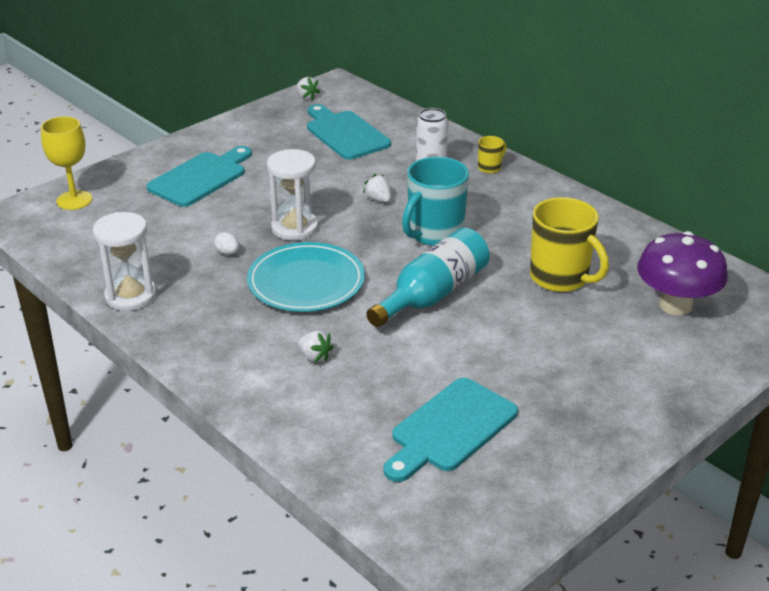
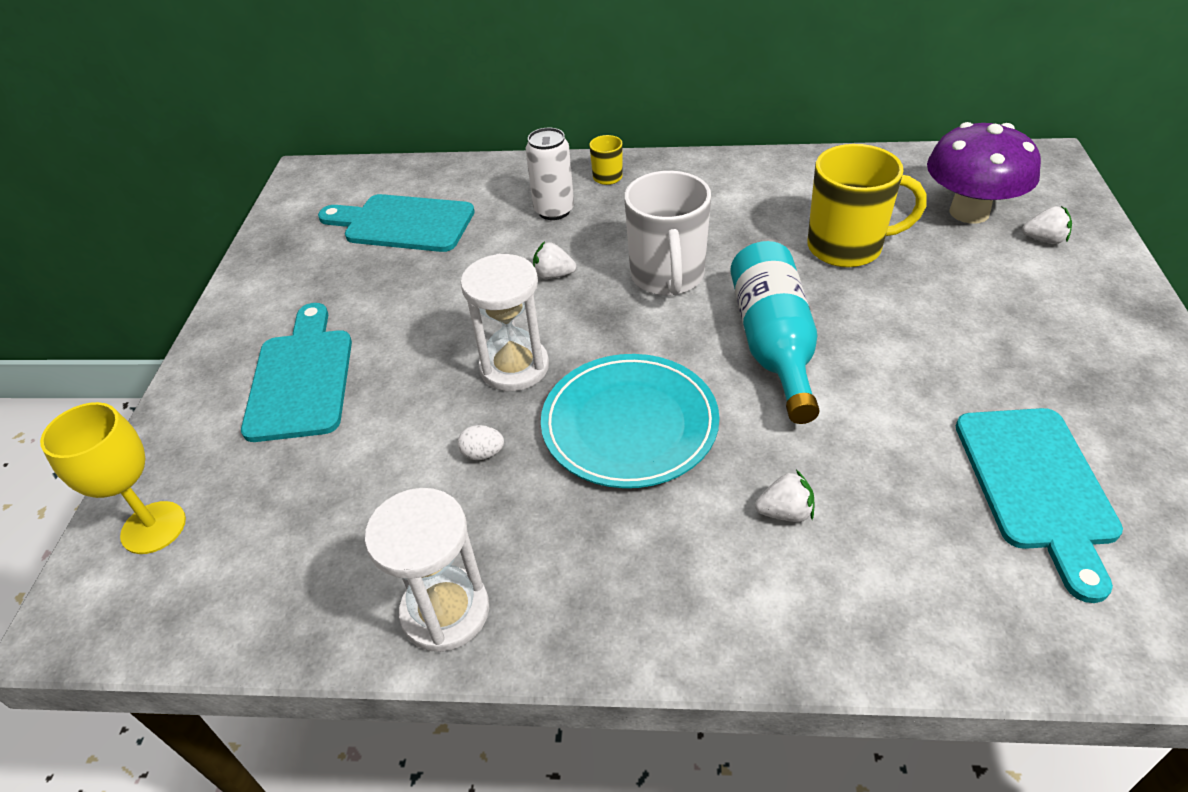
camera: 40 degrees left, 10 degrees up
white strawberry [296,77,320,101] -> white strawberry moved to [1022,206,1072,244]
turquoise mug [402,157,469,246] -> white mug [624,171,711,296]

